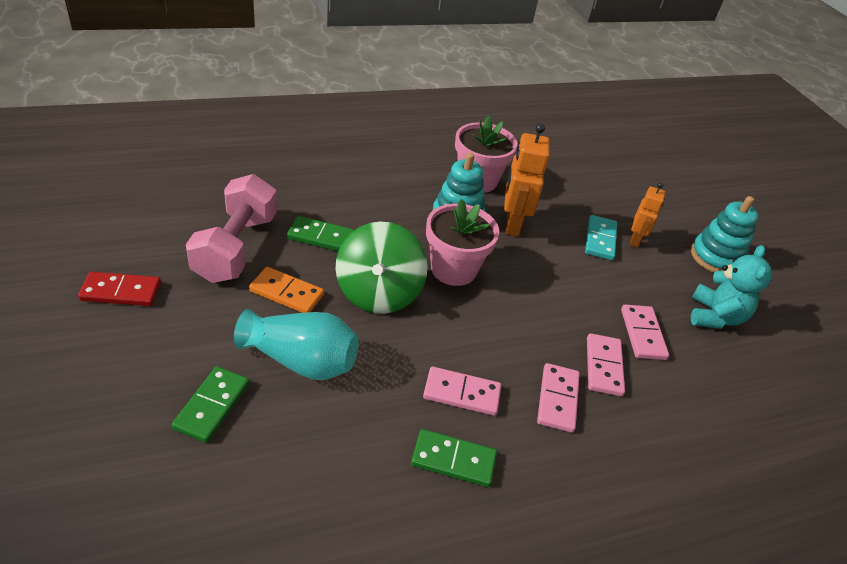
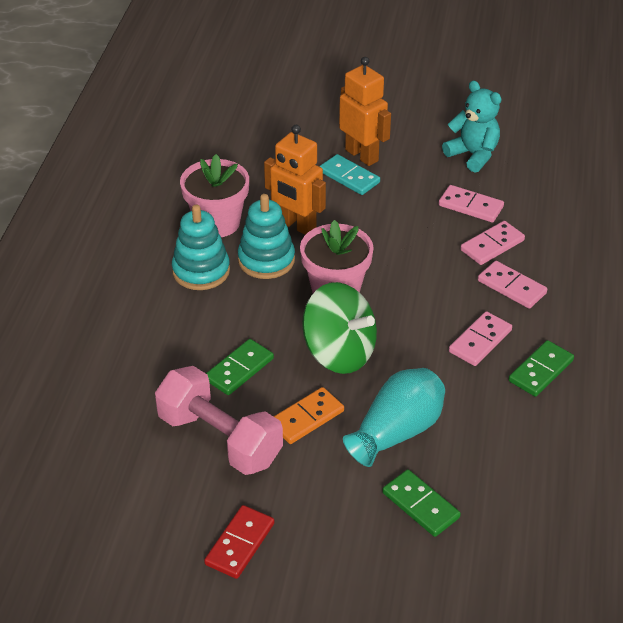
camera: 55 degrees left, 0 degrees up
pink domino [587,333,625,396] -> pink domino turned 75 degrees counterclockwise [460,221,525,265]
orange robot [630,183,666,248] -> orange robot [339,57,391,166], size x1.61
turquoise stacking toy [691,196,758,273] -> turquoise stacking toy moved to [172,205,230,290]

